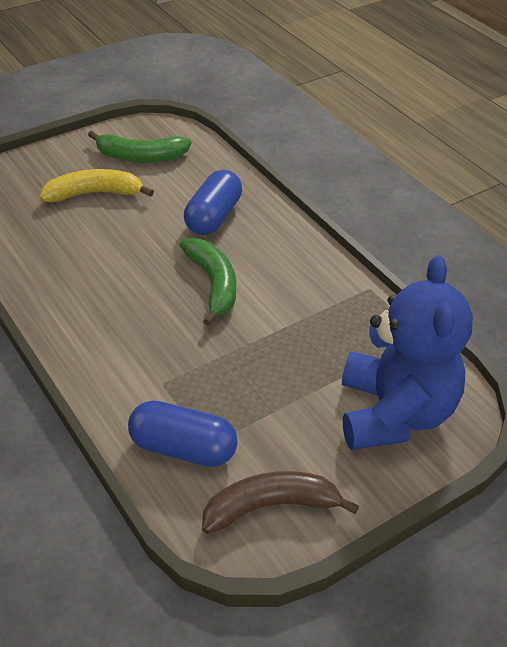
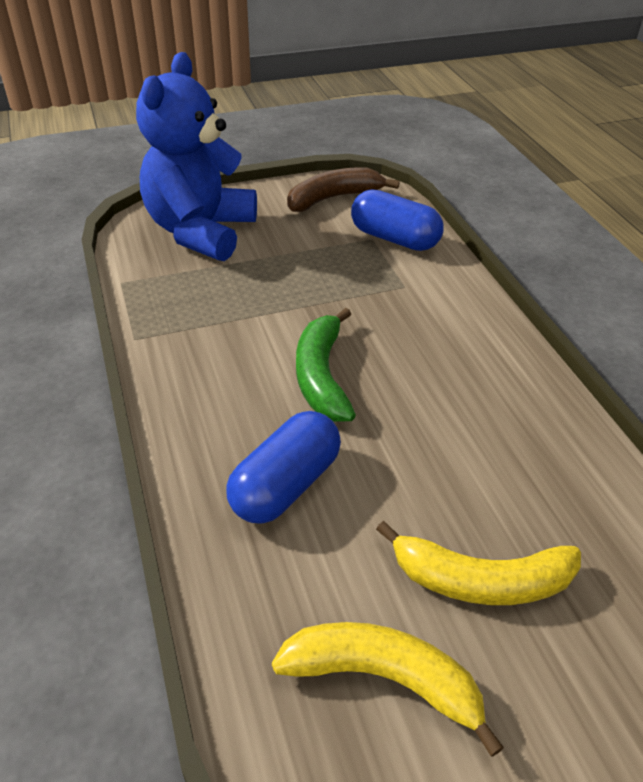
camera: 165 degrees left, 0 degrees up
green banana [88,131,191,162] -> yellow banana [272,622,504,757]
brown banana [202,471,359,534] -> brown banana turned 150 degrees clockwise [287,167,400,212]

